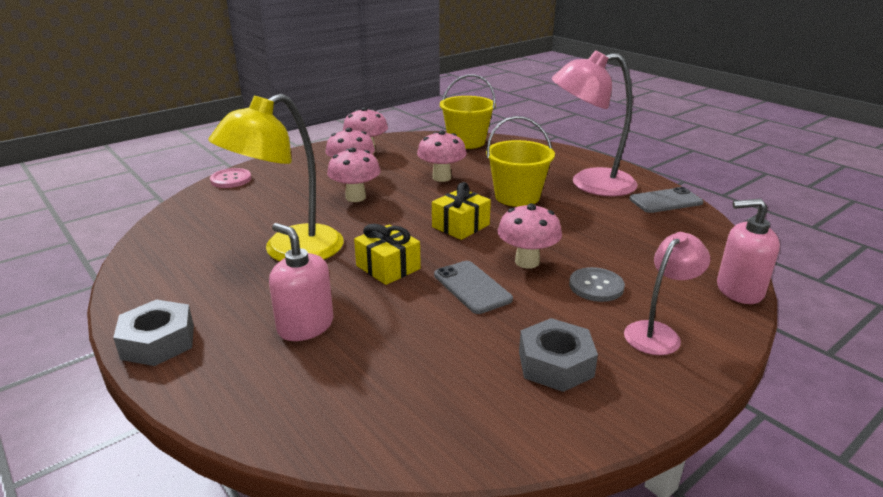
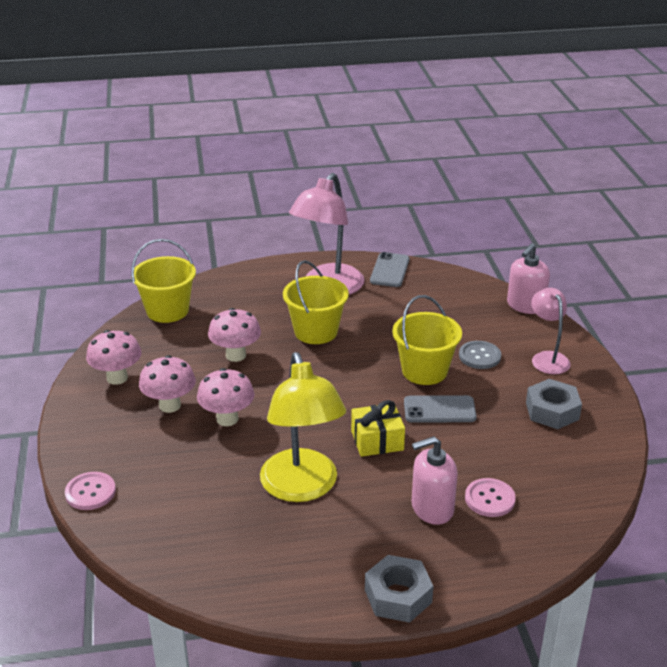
camera: 60 degrees left, 5 degrees up
yellow gift [432,182,491,240] -> none
pink mushroom [497,203,562,269] -> yellow bucket [392,295,462,385]
none -> pink button [465,478,516,517]

